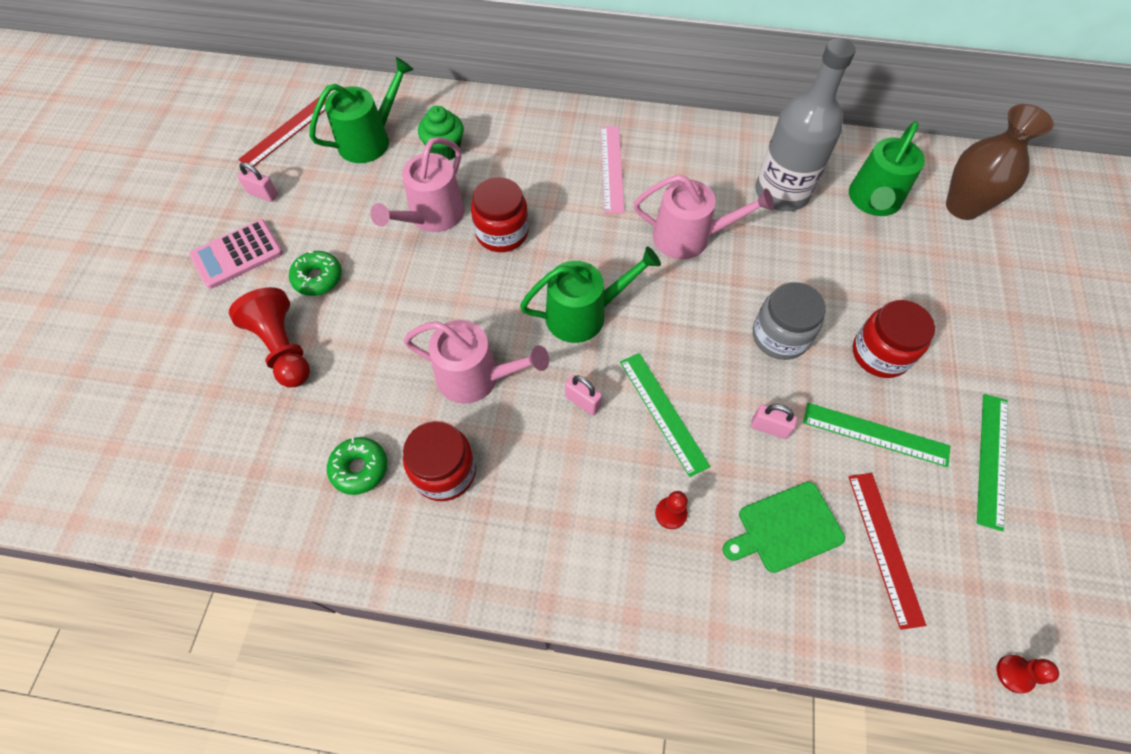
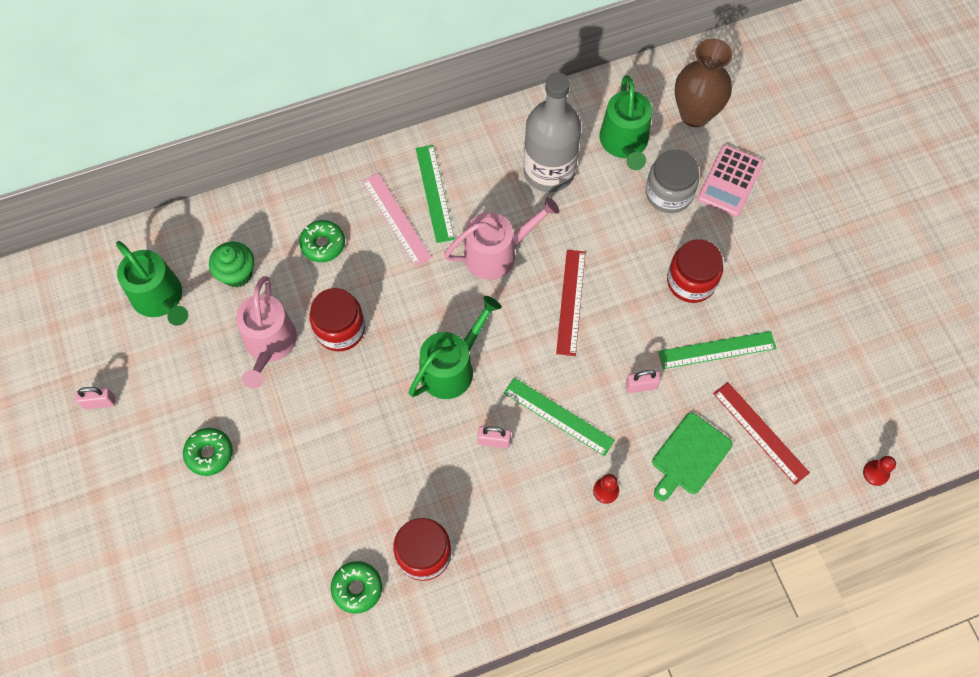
camera: 30 degrees left, 5 degrees up
pink calculator [190,219,283,289] -> pink calculator moved to [697,145,764,217]
red pawn [229,287,310,388] -> none
red ruler [238,96,327,167] -> red ruler moved to [556,250,586,356]
green watering can [309,57,414,163] -> green watering can turned 120 degrees clockwise [116,241,188,326]
pink watering can [404,320,549,404] -> none
grey jar [753,282,826,360] -> grey jar moved to [646,150,699,213]
green ruler [977,394,1008,531] -> green ruler moved to [416,145,455,243]
none -> green donut [299,220,345,262]

